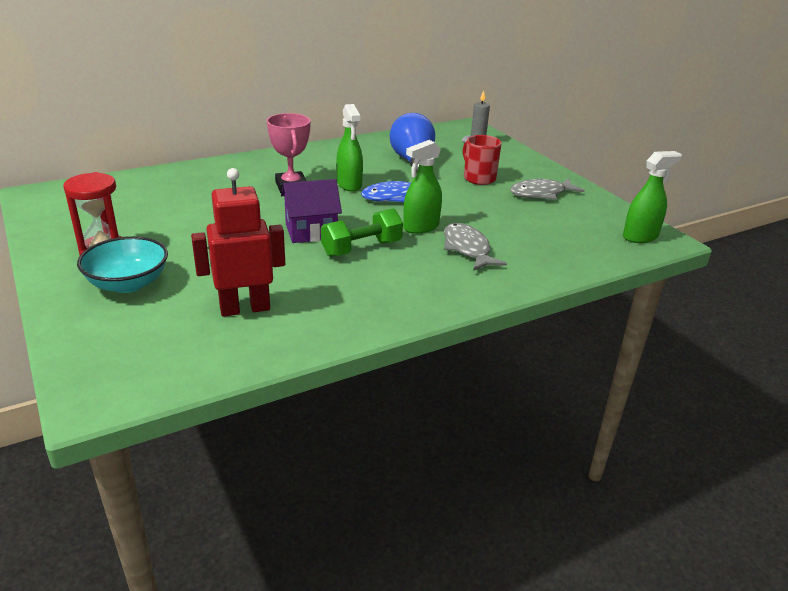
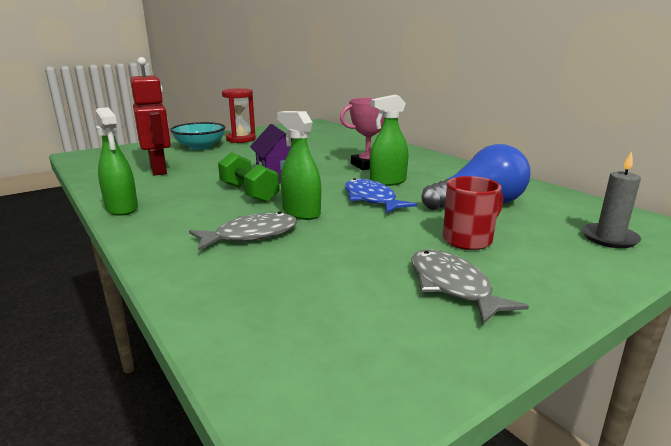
camera: 85 degrees right, 10 degrees down
green spray bottle [623,151,682,243] -> green spray bottle moved to [96,107,138,216]

